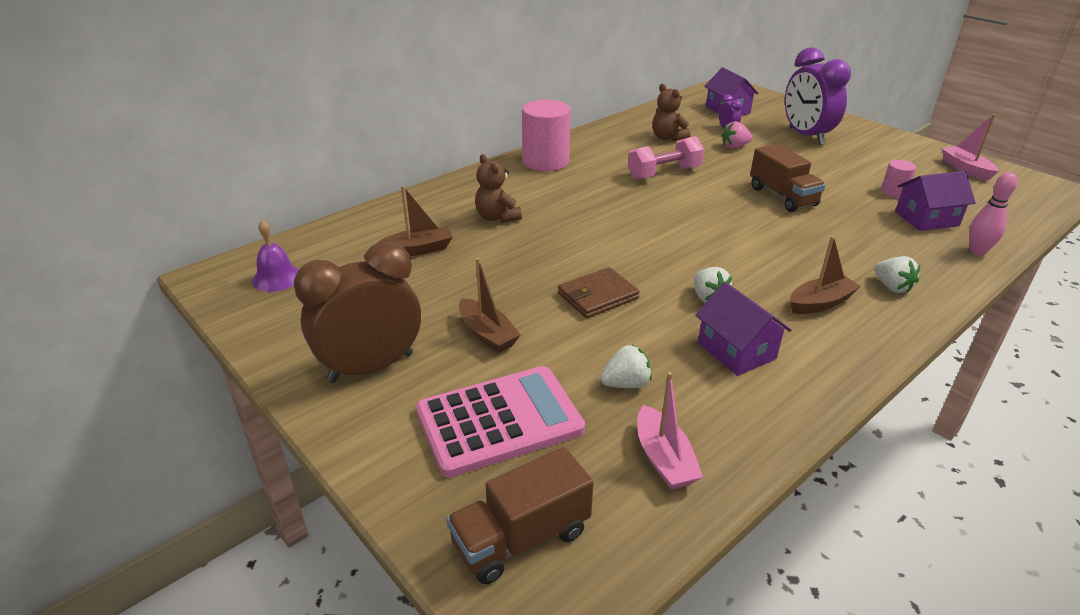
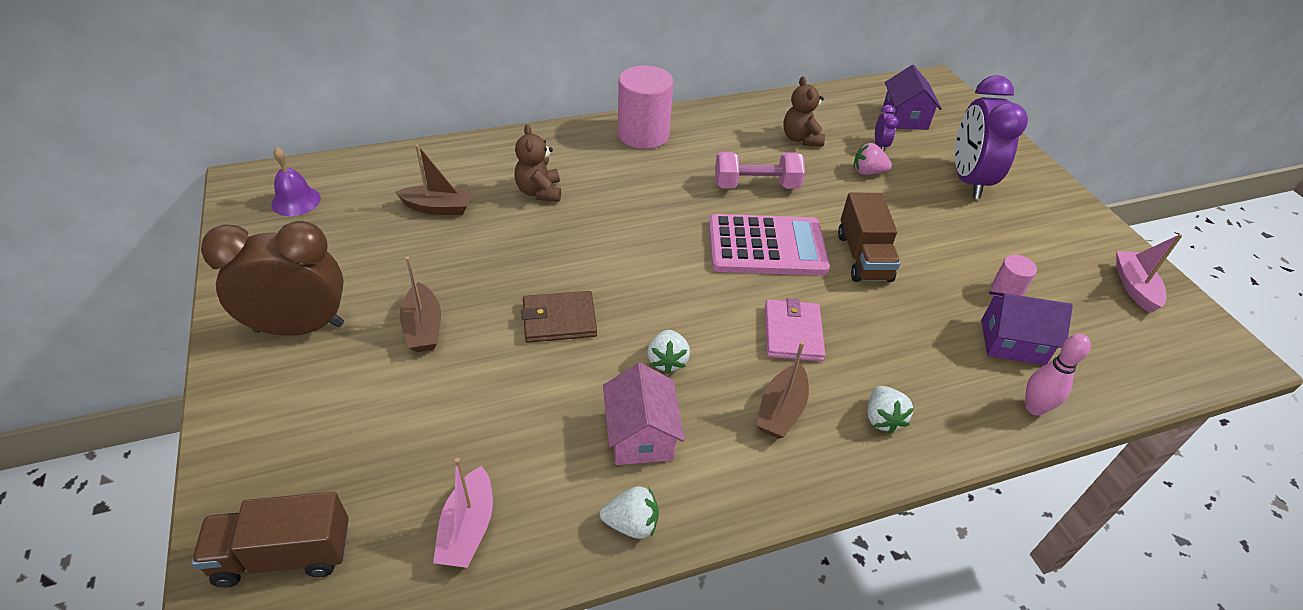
camera: 20 degrees right, 10 degrees up
pink calculator [416,366,585,478] -> pink calculator moved to [709,214,830,275]
white strawberry [600,345,652,388] -> white strawberry moved to [600,486,659,539]
purple house [695,282,792,376] -> pink house [603,363,684,465]
brown boat [790,236,861,314] -> brown boat turned 120 degrees clockwise [756,342,809,439]
none -> pink wallet [765,298,825,361]

